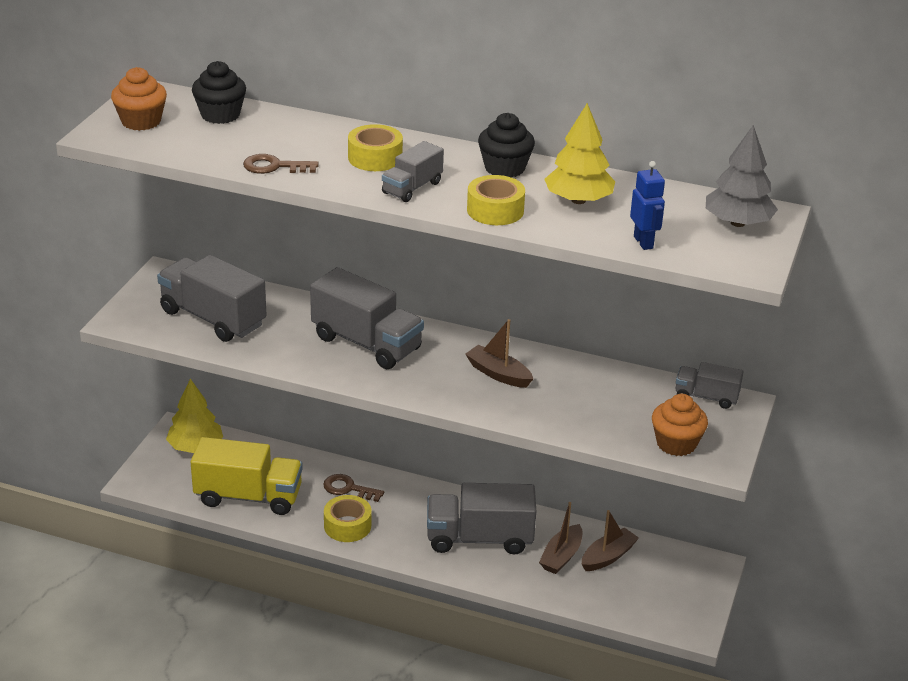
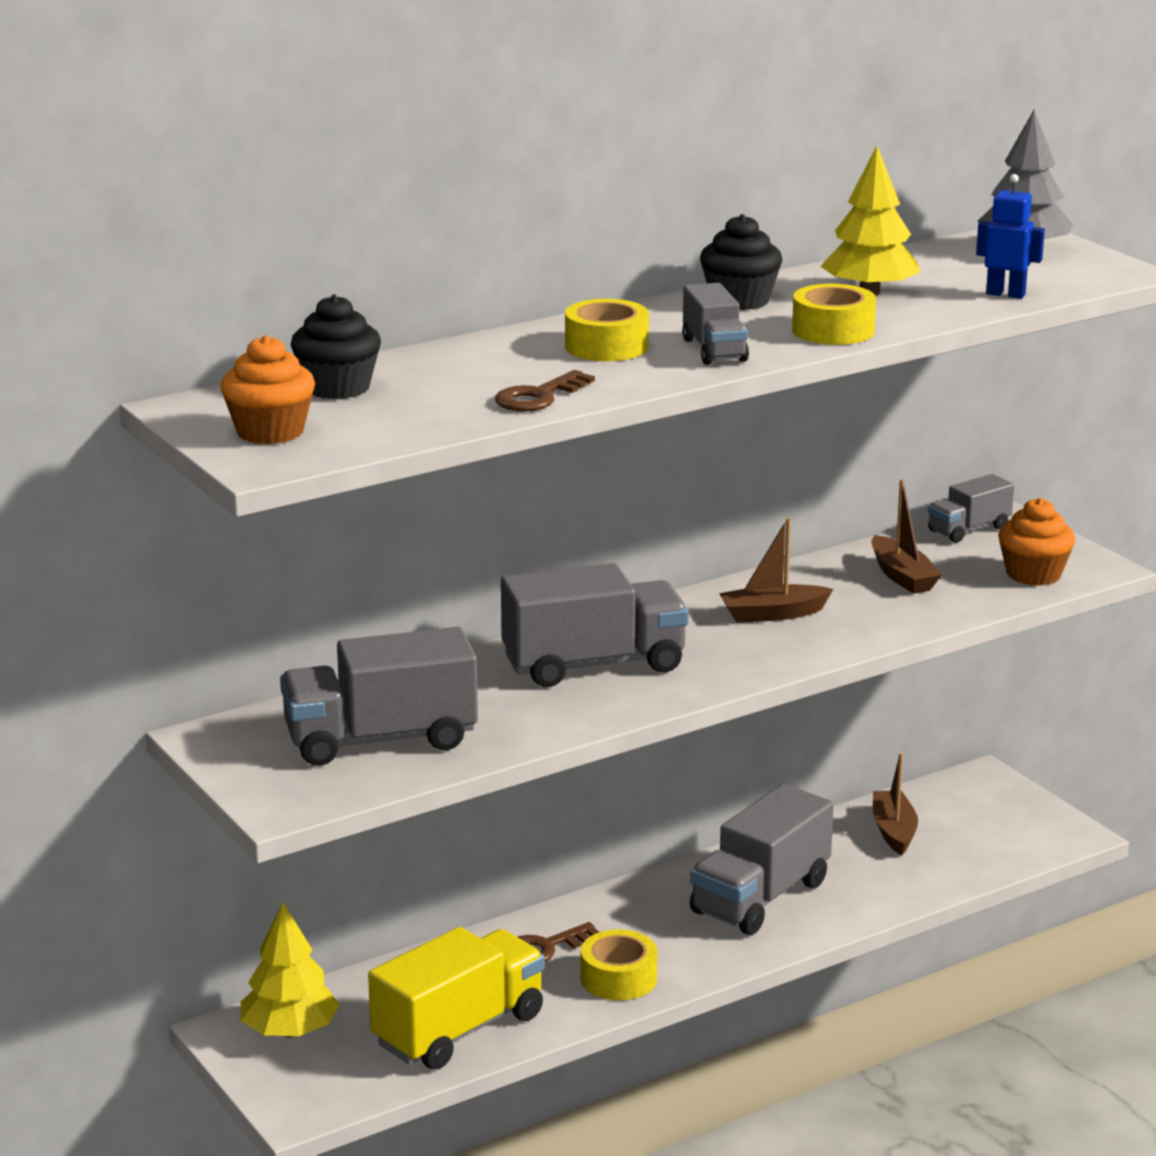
camera: 50 degrees left, 10 degrees down
brown boat [539,502,582,574] -> brown boat moved to [872,479,942,594]

